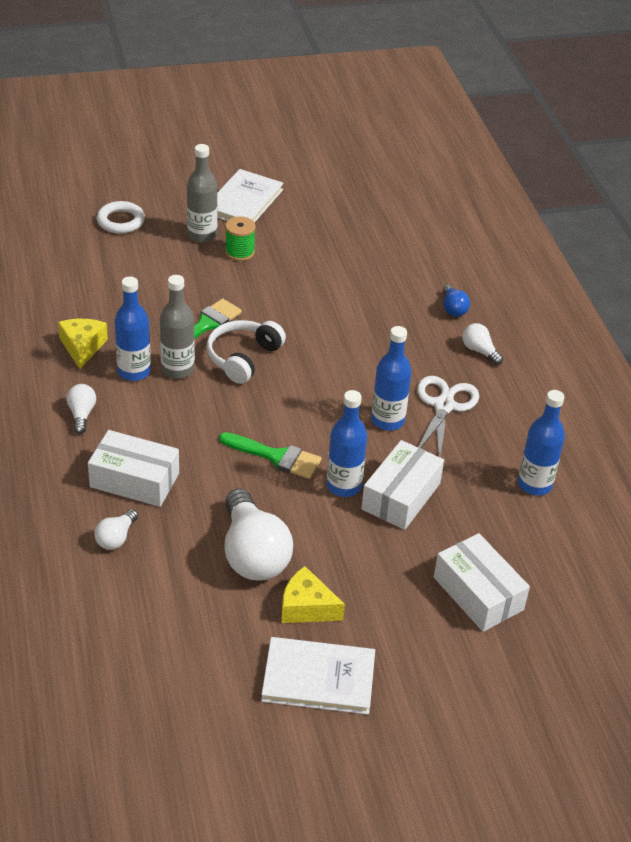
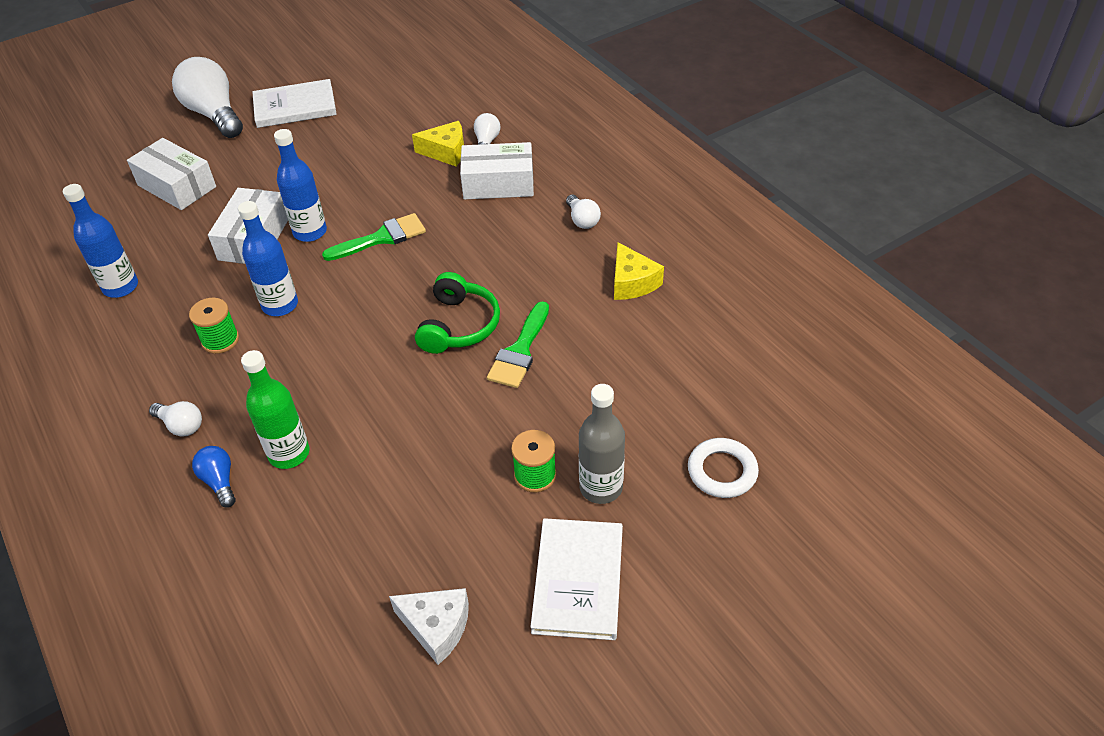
camera: 165 degrees right, 5 degrees up
blue bottle [114,277,151,381] -> none
grey bottle [160,275,195,379] -> none
white headphones [207,320,286,384] -> green headphones [415,272,500,354]
green brush [219,432,321,479] -> green brush turned 150 degrees clockwise [322,213,426,261]
white light bulb [225,489,293,581] -> white light bulb moved to [172,57,243,138]
yellow cheese [282,566,345,623] -> yellow cheese moved to [412,121,464,166]
white scissors [417,376,479,457] -> green spool [189,298,239,354]
none -> green bottle [241,350,309,469]
none -> white cheese [389,588,469,665]

